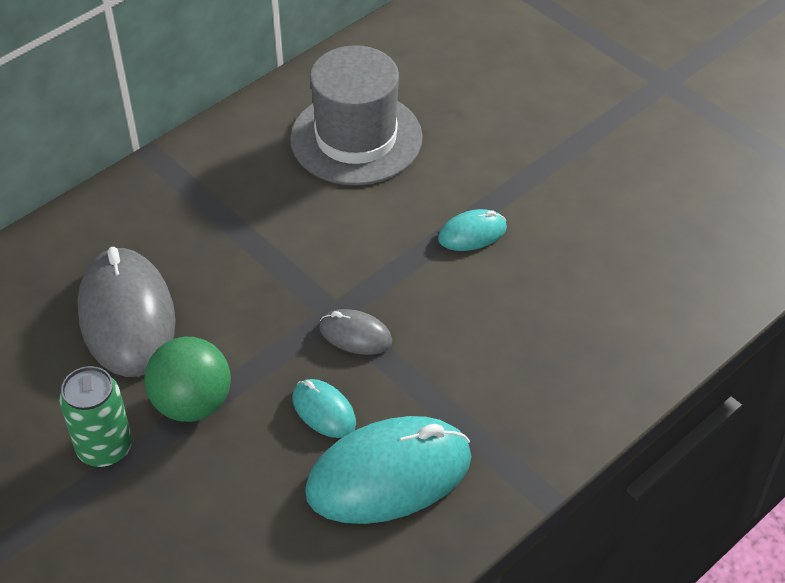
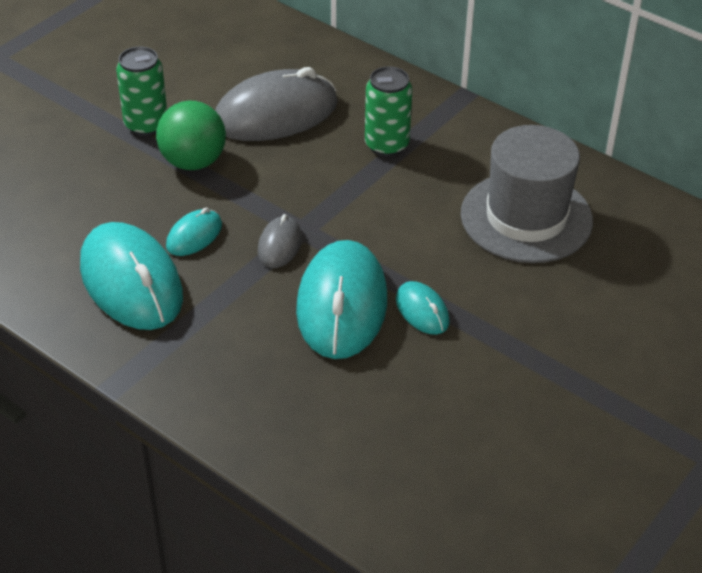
camera: 80 degrees right, 5 degrees down
none -> turquoise mouse [296,240,387,359]
none -> green can [365,66,412,157]

